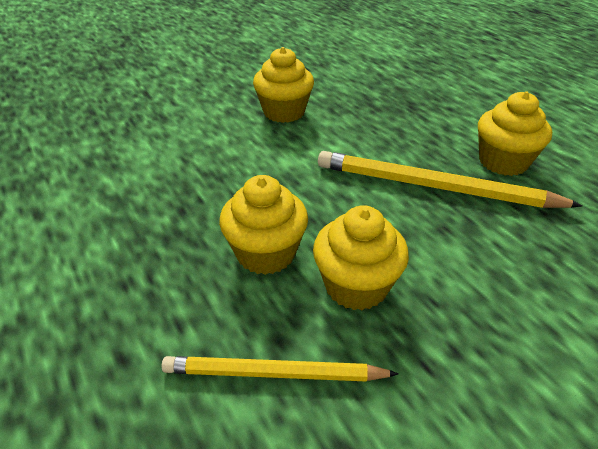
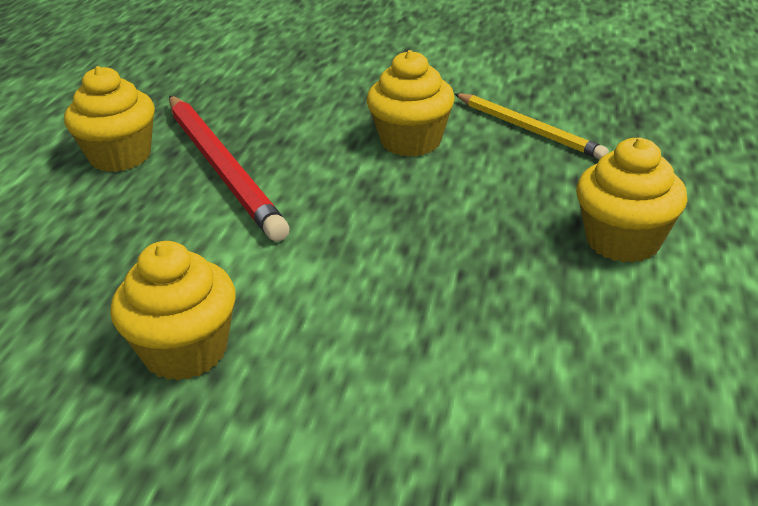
camera: 135 degrees left, 5 degrees down
yellow cupcake [219,175,308,275] -> yellow cupcake moved to [576,138,688,263]
yellow pencil [318,151,583,208] -> red pencil [169,96,289,241]

